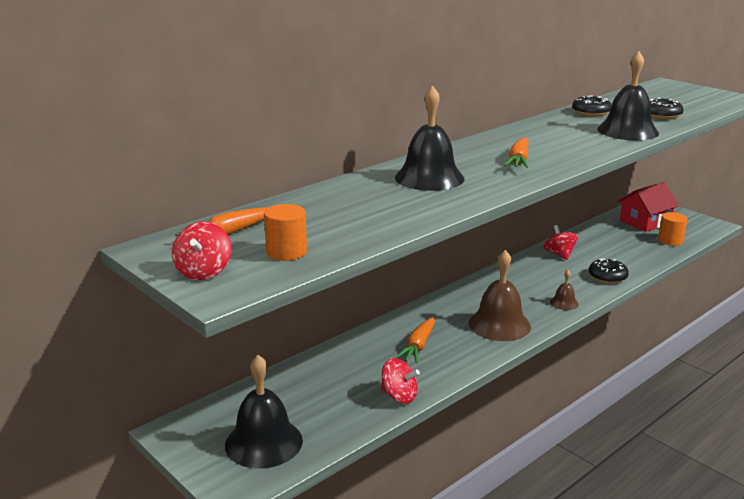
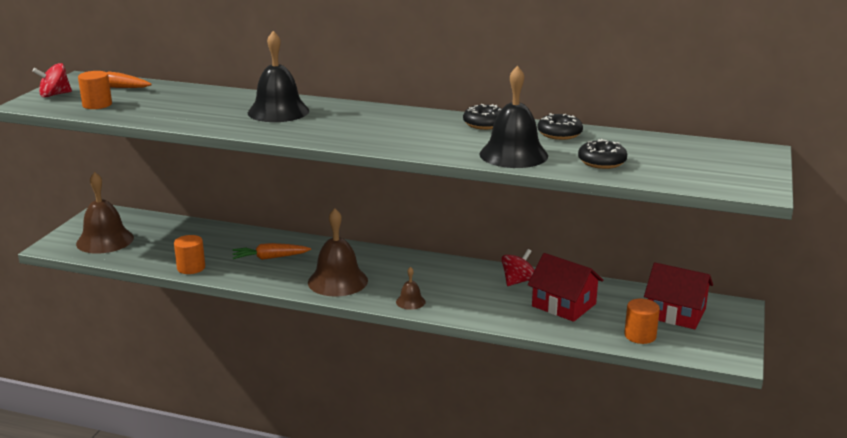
camera: 60 degrees right, 0 degrees up
black bell [225,355,303,469] -> brown bell [76,172,134,254]
red spinning top [381,358,420,404] -> orange cylinder [174,235,205,274]
orange carrot [504,137,528,168] -> none
black donut [589,258,629,284] -> black donut moved to [463,104,502,130]
none -> red house [528,253,603,322]

